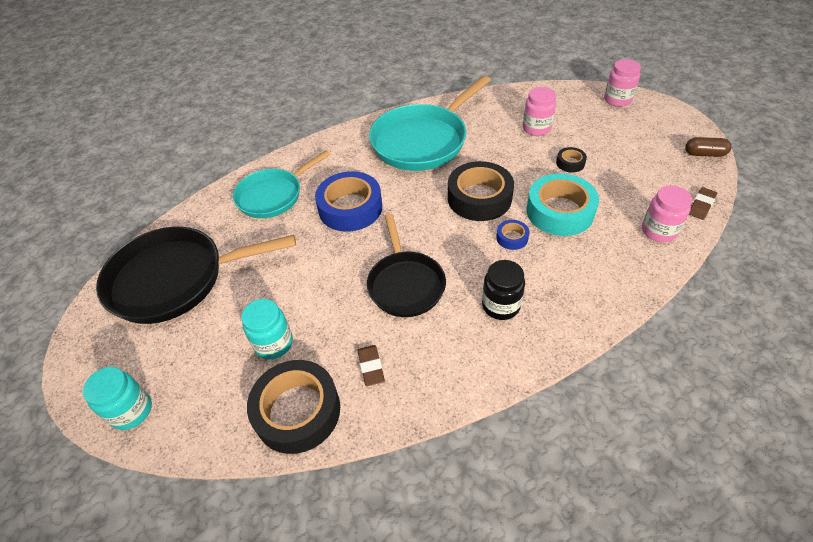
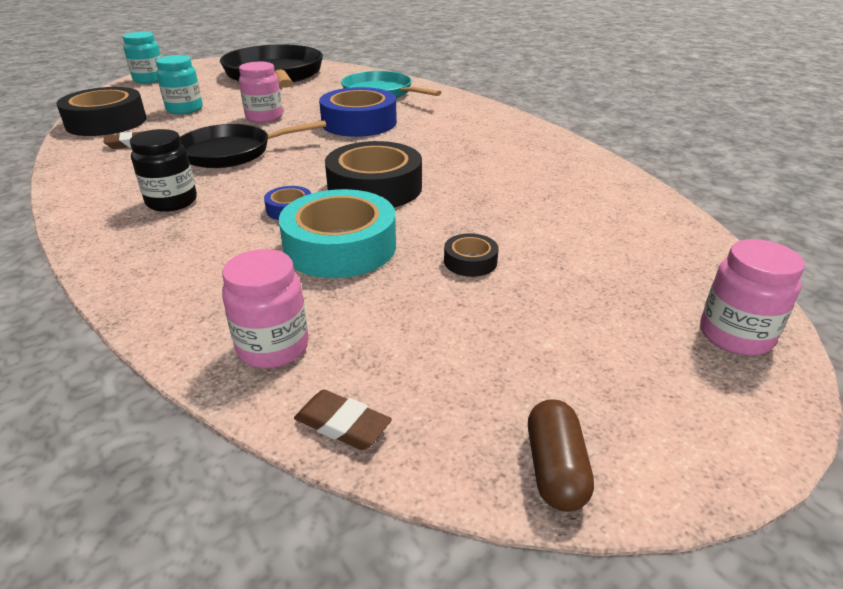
camera: 80 degrees right, 15 degrees down
turquoise pan [369,76,491,171] -> none
pink jar [523,87,556,136] -> pink jar moved to [239,62,283,123]

